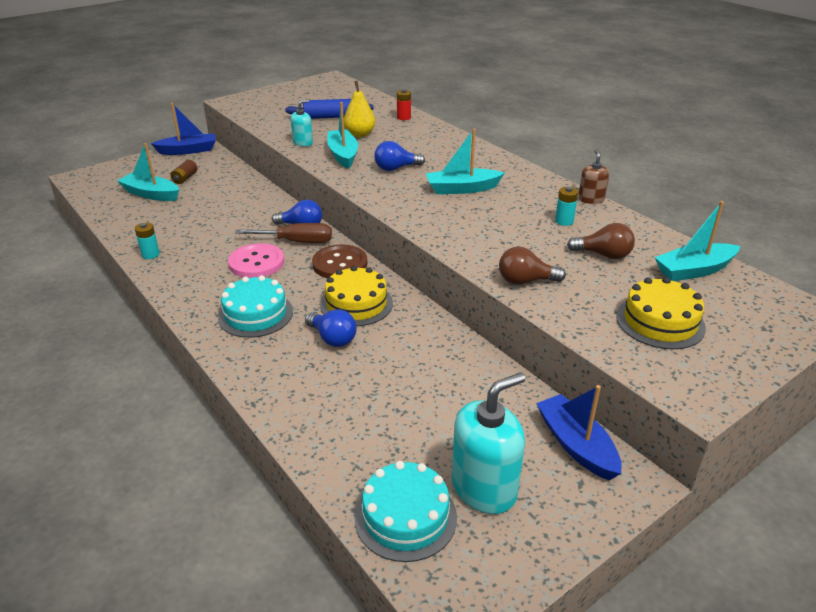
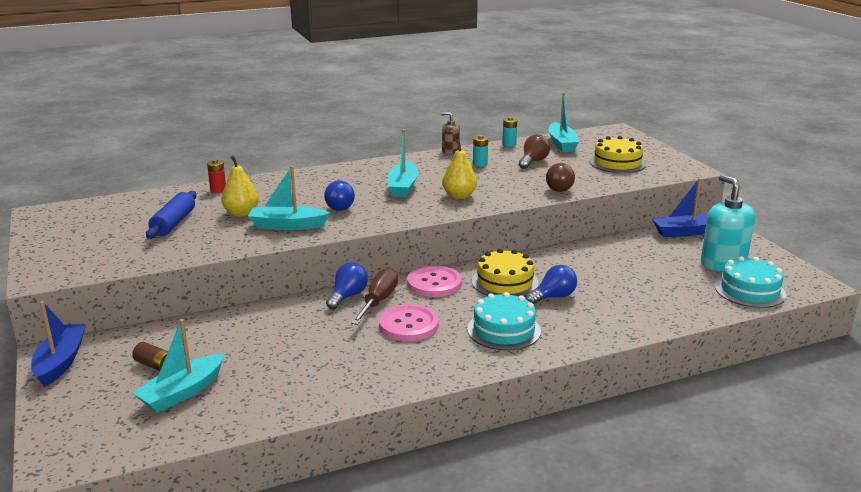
camera: 75 degrees left, 10 degrees down
turquoise battery [135,223,160,259] -> turquoise battery moved to [502,117,517,147]
turquoise soap dispenser [291,99,313,146] -> none
brown button [312,245,368,278] -> pink button [407,265,462,297]
none -> yellow pear [442,140,477,199]

